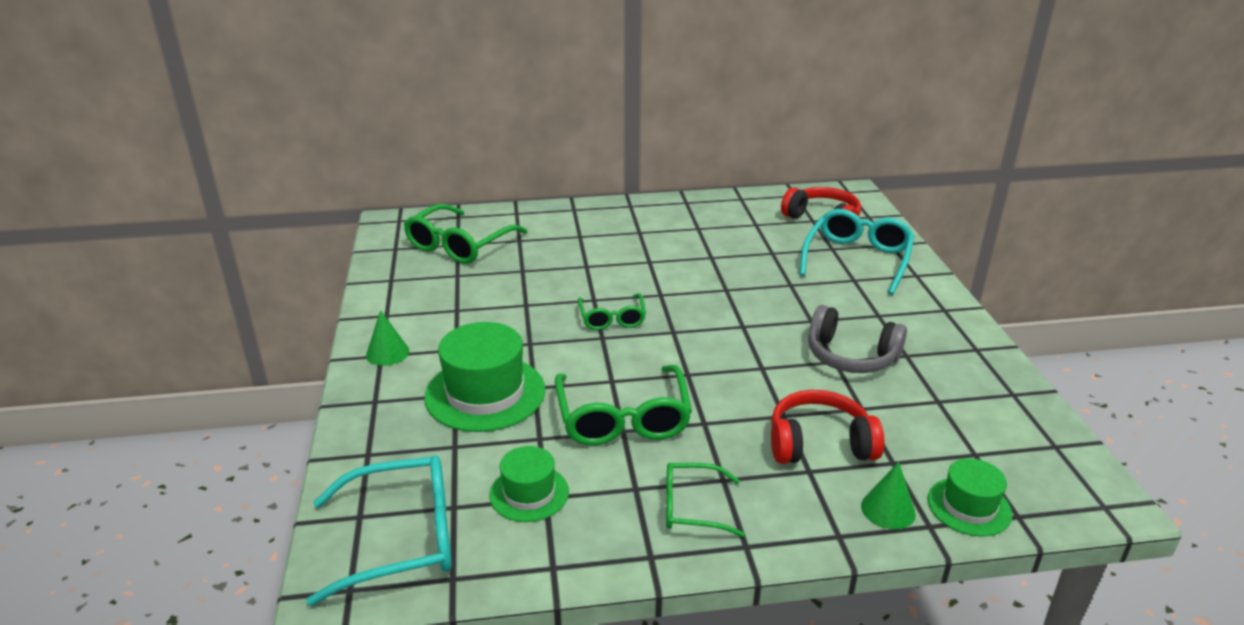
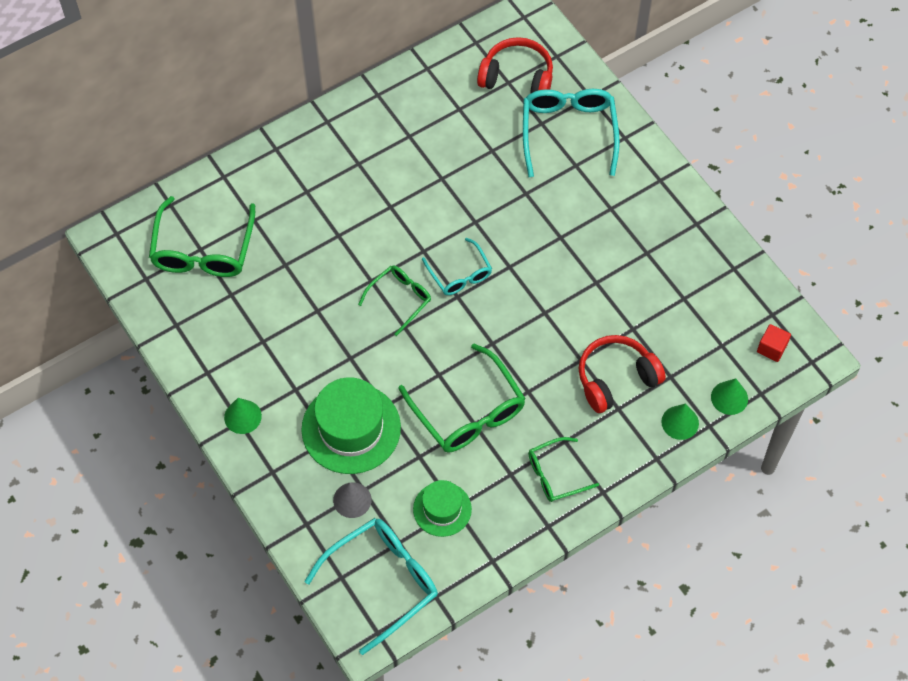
camera: 25 degrees left, 30 degrees up
green glasses [578,293,646,330] -> green glasses turned 105 degrees counterclockwise [358,265,431,336]
grey headphones [808,305,907,373] -> none
green hat [928,458,1012,536] -> green cone [711,379,748,415]
none -> grey cone [333,482,372,518]
none -> turquoise glasses [422,237,492,295]
none -> red cube [757,324,791,362]

